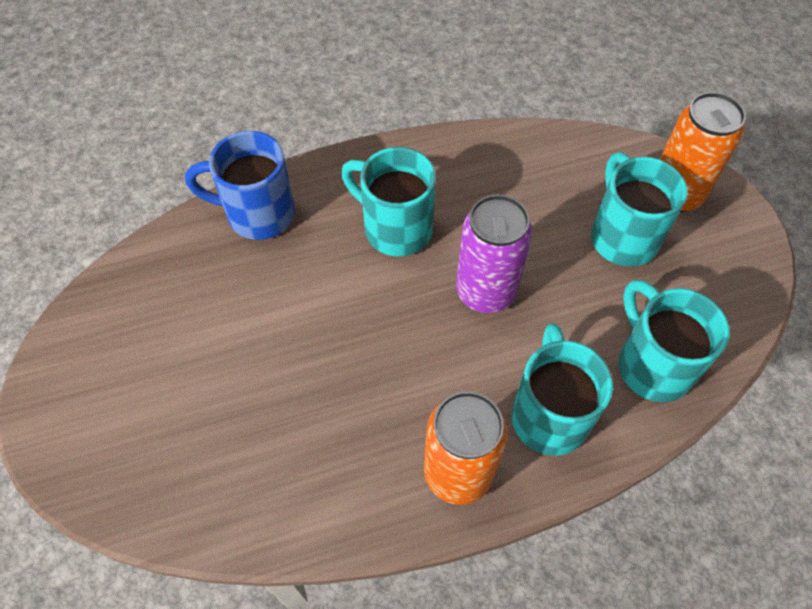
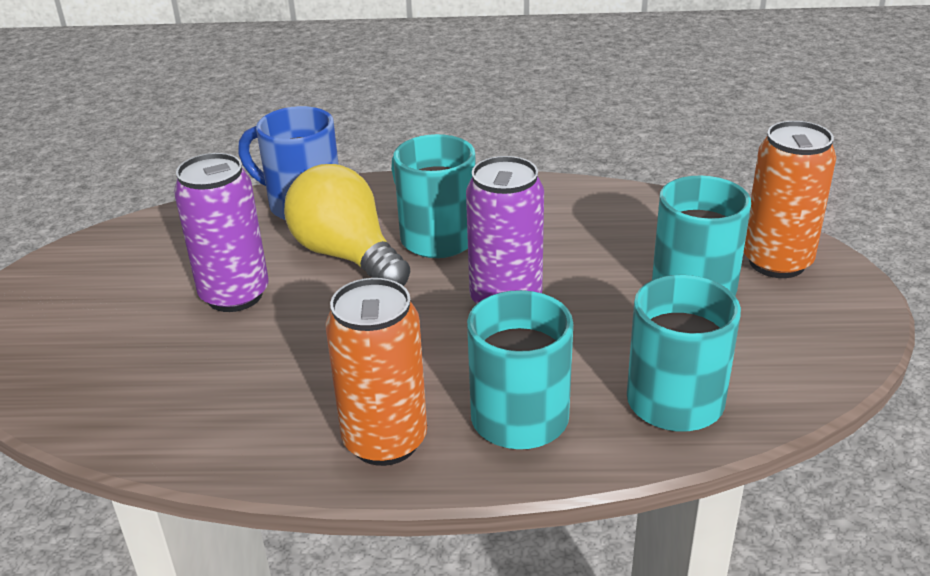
camera: 20 degrees right, 25 degrees down
none -> purple can [174,153,269,312]
none -> yellow light bulb [284,164,410,286]

